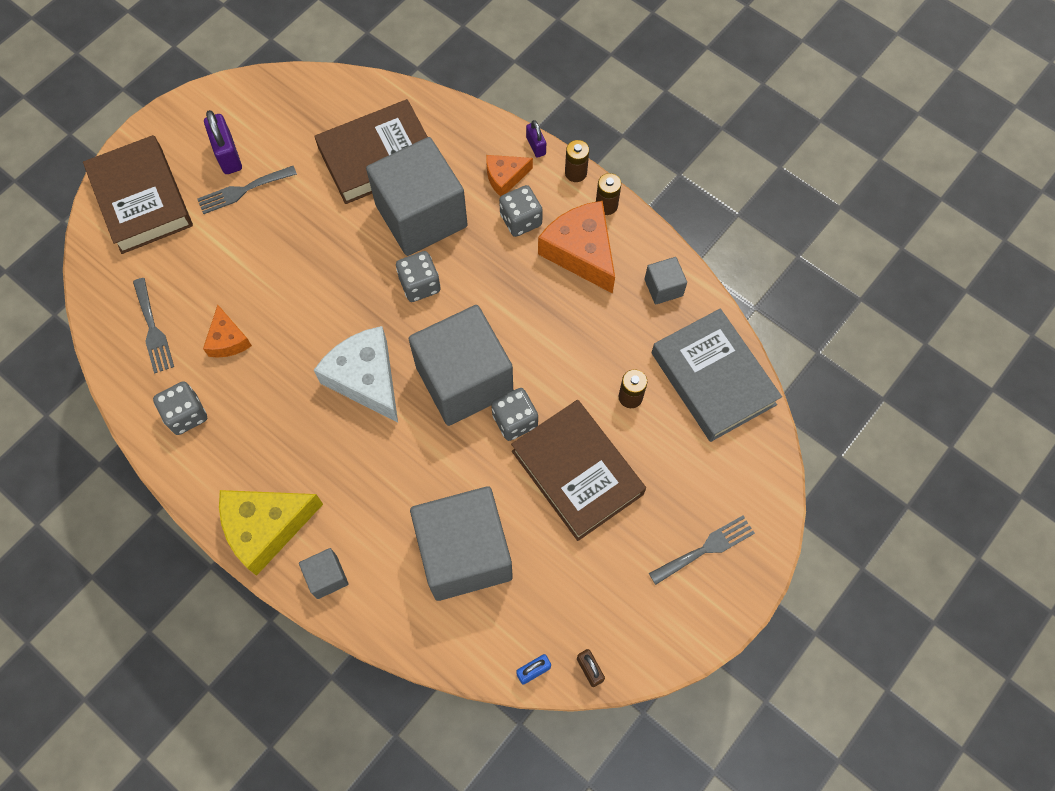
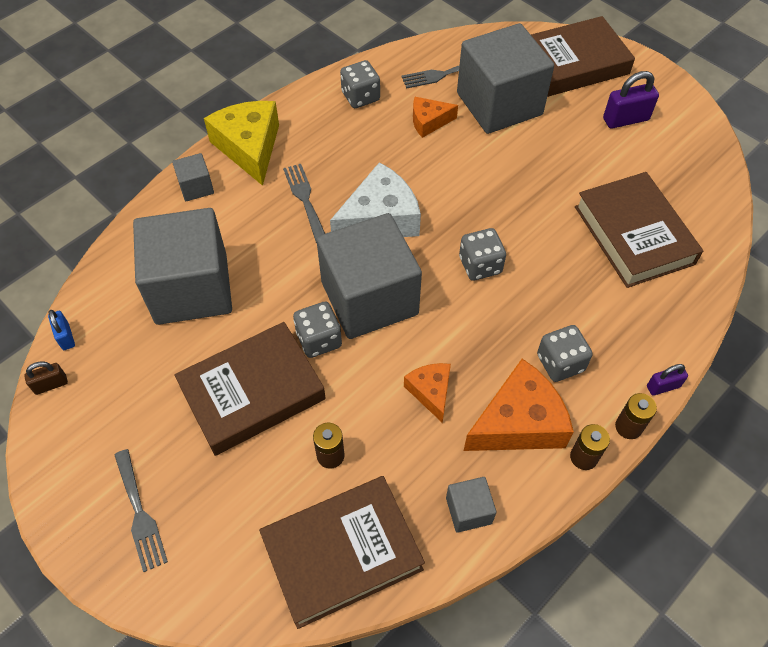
camera: 95 degrees right, 10 degrees down
grey fork [197,166,297,214] -> grey fork moved to [283,164,325,243]
grey cube [366,137,468,256] -> grey cube moved to [457,23,554,134]
orange cheese [486,155,533,197] -> orange cheese moved to [404,363,451,423]
grey book [652,308,782,442] -> brown book [259,476,425,629]

